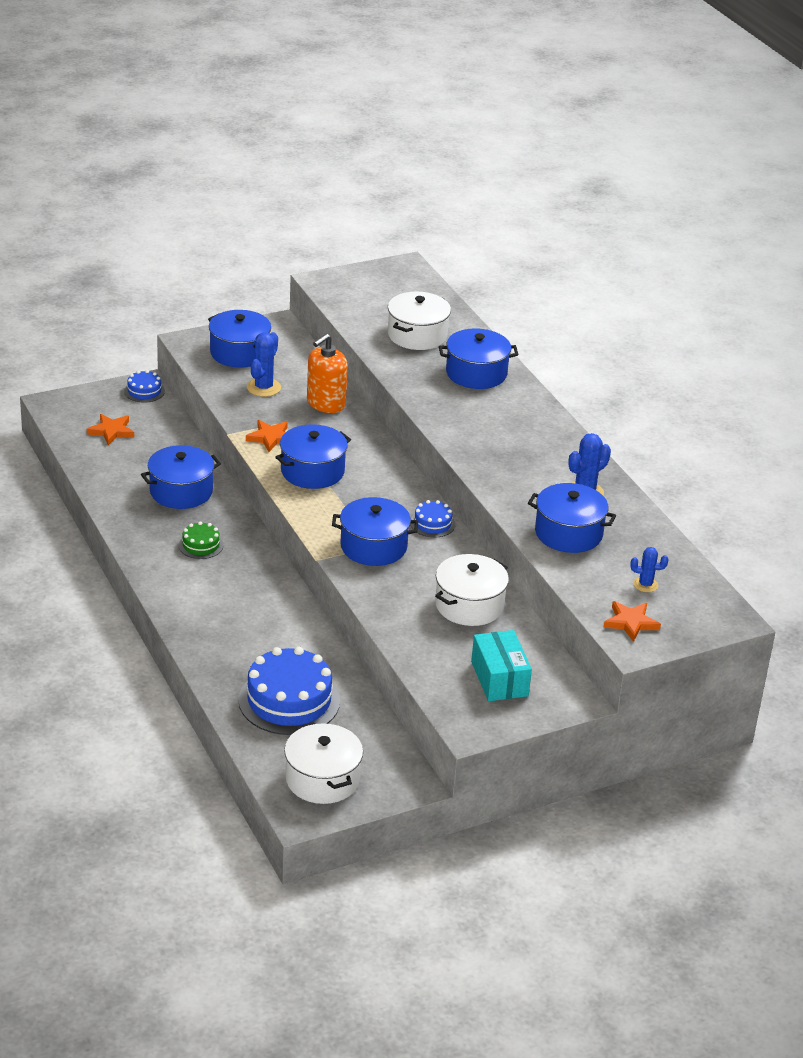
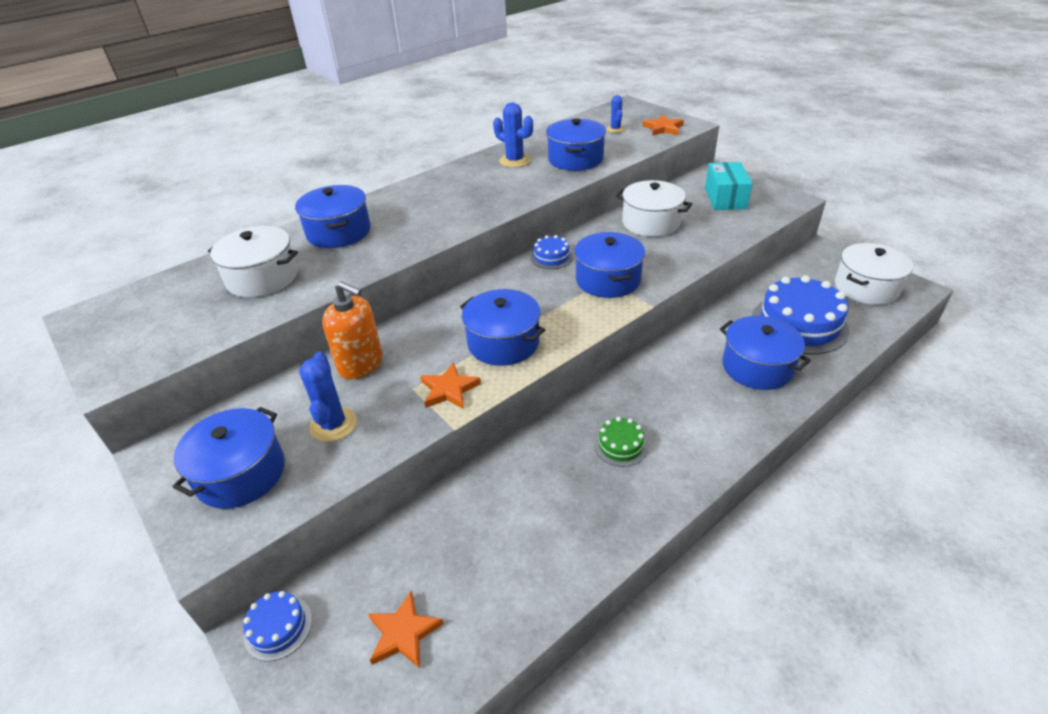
camera: 100 degrees left, 5 degrees up
blue pot [141,445,221,509] -> blue pot moved to [720,316,811,390]
blue cactus [247,332,281,397] -> blue cactus turned 75 degrees clockwise [299,352,357,442]
turquoise box [471,630,532,701] -> turquoise box turned 60 degrees counterclockwise [705,162,752,210]

